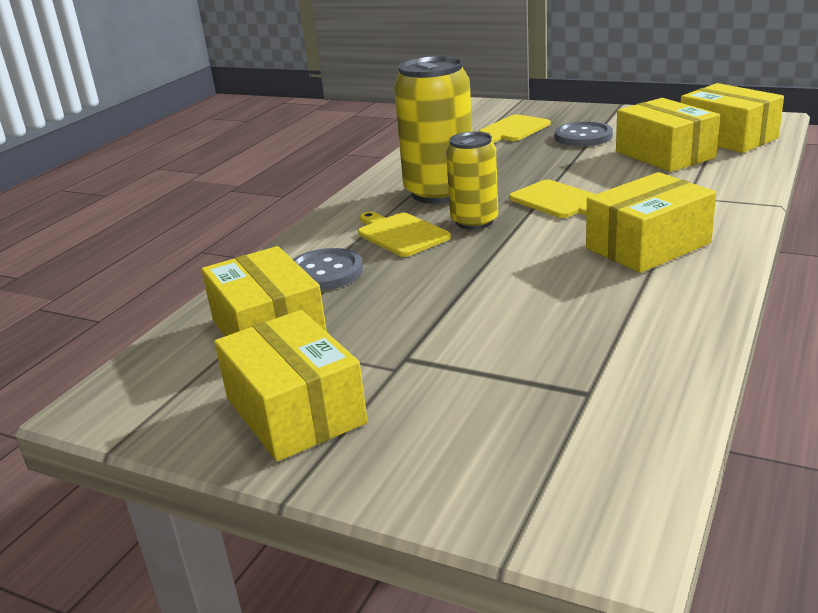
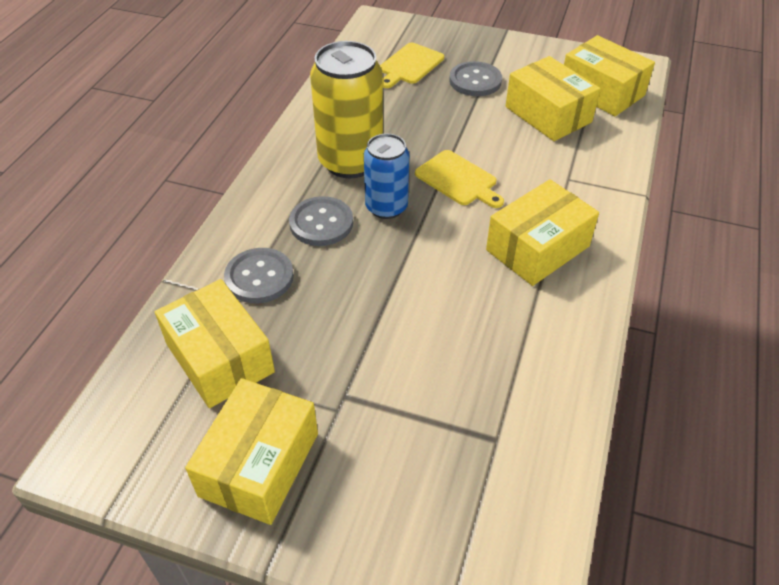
camera: 10 degrees left, 20 degrees up
yellow box [214,310,368,461] -> yellow box turned 60 degrees clockwise [185,378,318,525]
yellow cutting board [358,212,451,257] -> grey button [289,196,353,246]
yellow can [446,132,498,230] -> blue can [364,133,409,219]

